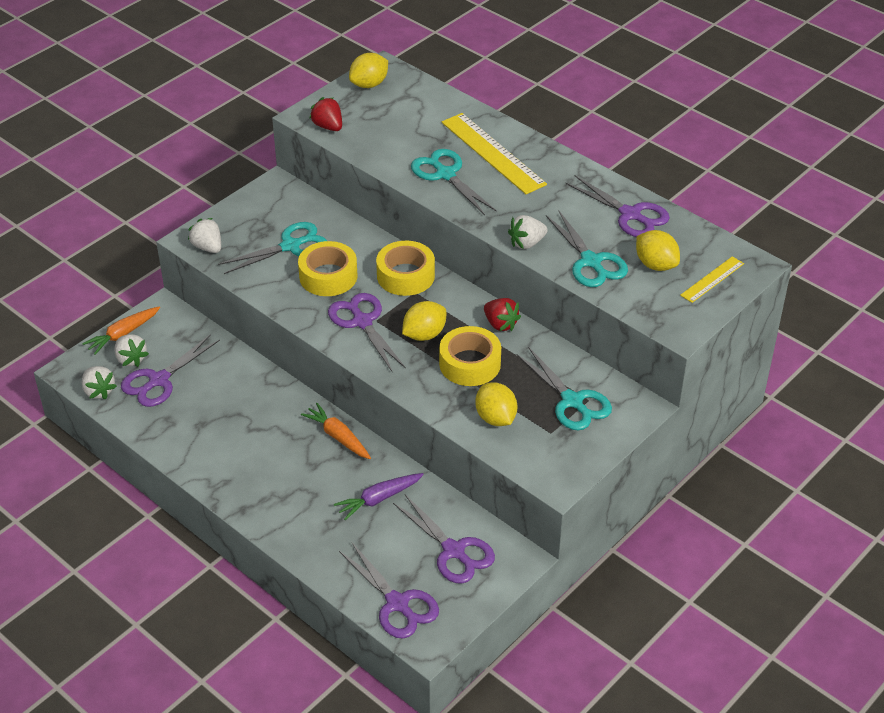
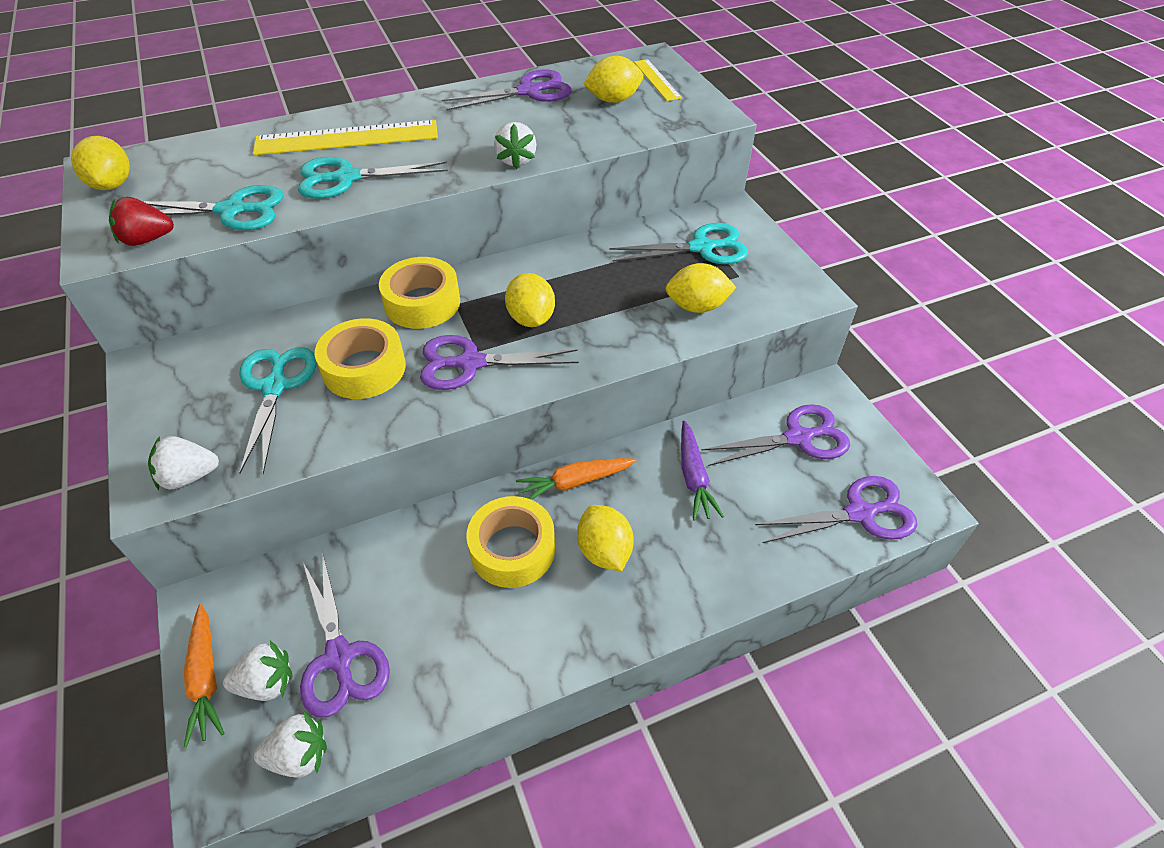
camera: 65 degrees left, 5 degrees up
yellow tape [439,326,501,386] -> yellow tape moved to [466,496,555,588]
red strawberry [484,298,521,331] -> none
turquoise scissors [546,210,628,287] -> turquoise scissors moved to [143,185,283,230]
none -> yellow lemon [577,505,634,571]

